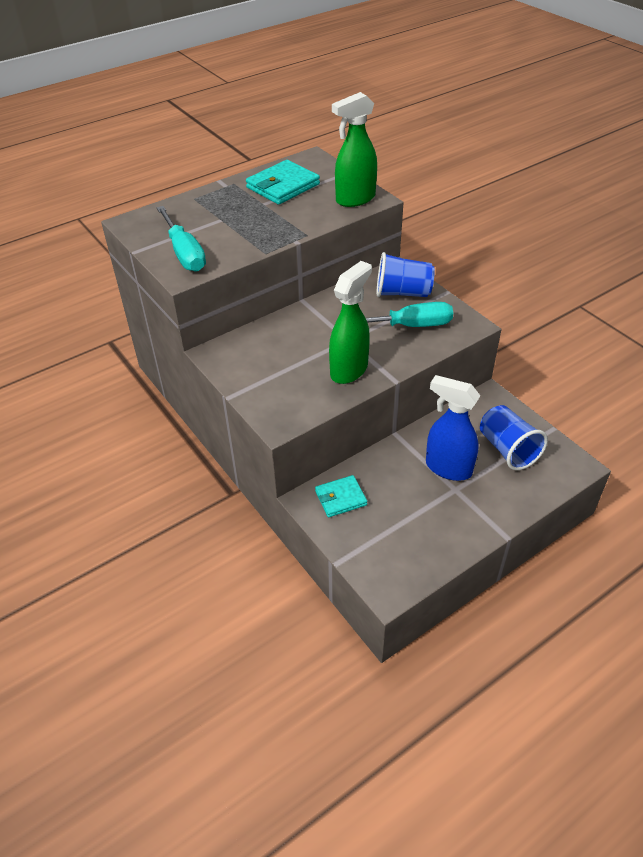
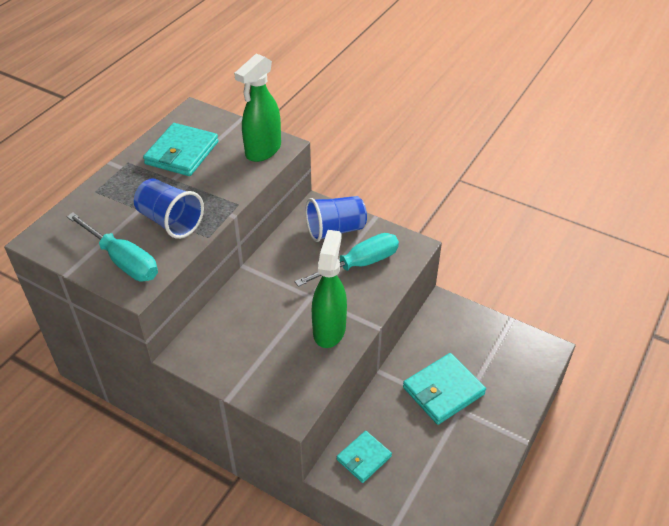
camera: 25 degrees left, 0 degrees up
blue spray bottle [426,375,480,481] -> turquoise wallet [403,353,486,425]
blue cup [480,405,548,470] -> blue cup moved to [134,178,204,239]

